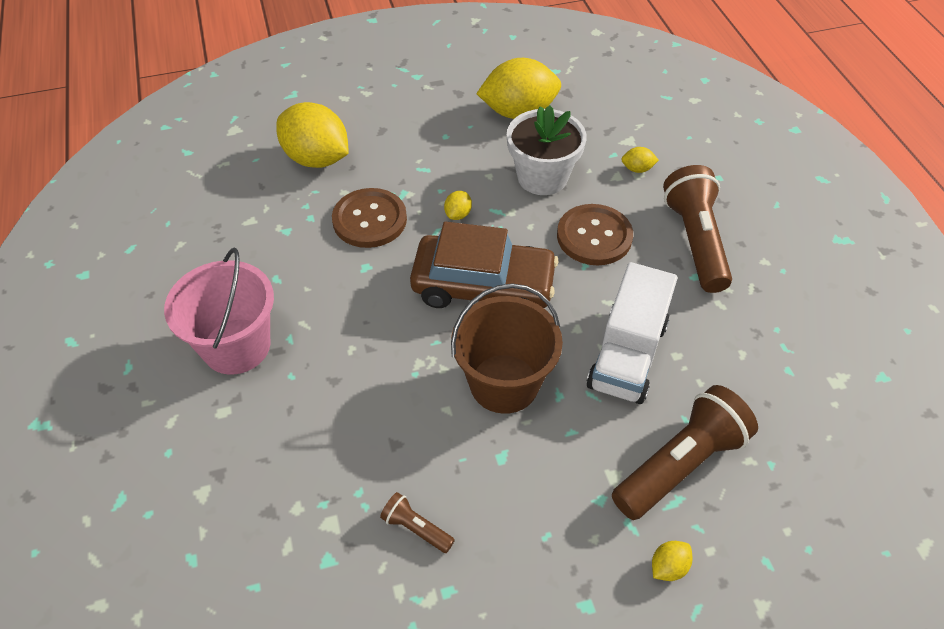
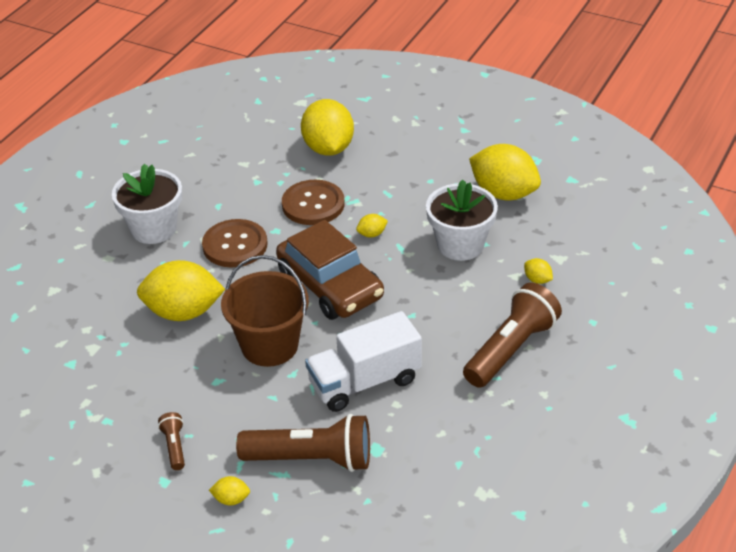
camera: 45 degrees right, 10 degrees down
pink bucket [164,248,274,374] -> white flower pot [112,164,182,244]
brown flashlight [380,492,455,553] -> brown flashlight moved to [158,412,185,470]
brown button [557,204,633,265] -> brown button moved to [202,219,267,267]
none -> yellow lemon [137,260,225,321]

